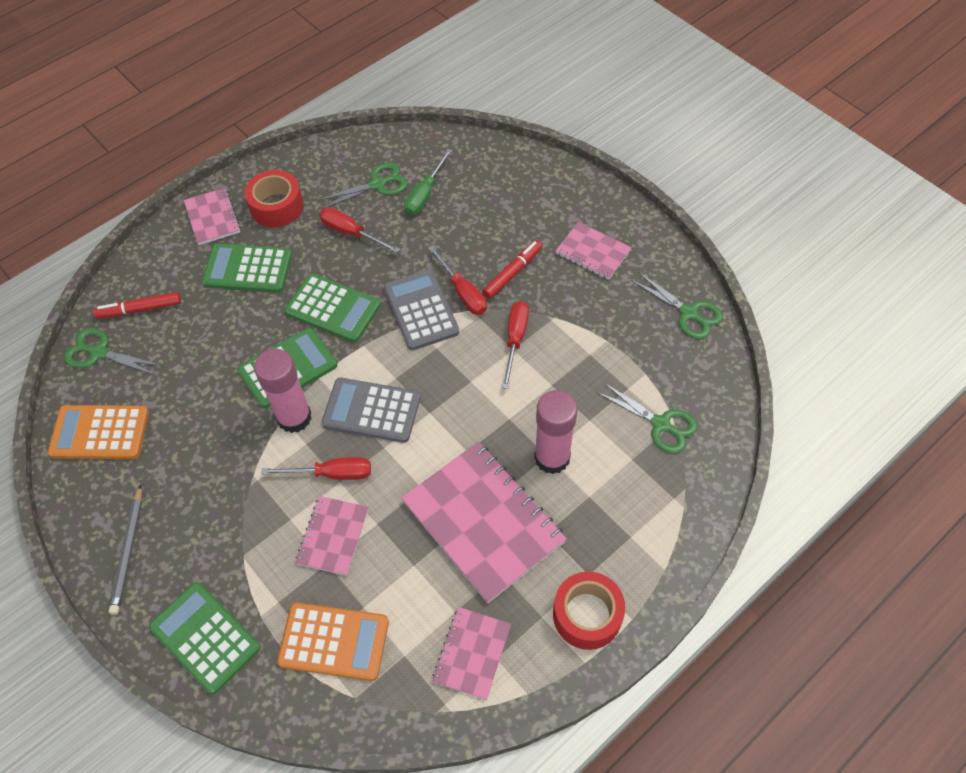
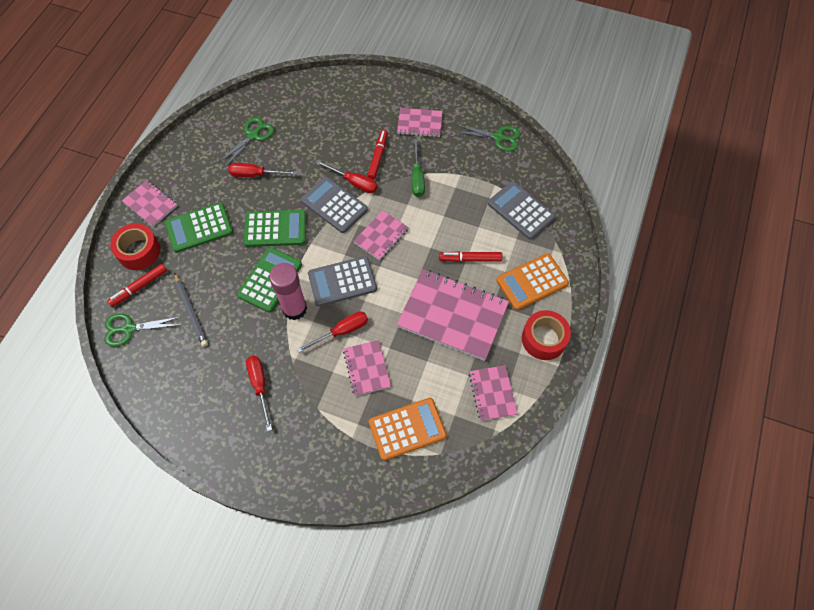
camera: 30 degrees left, 5 degrees up
orange calculator [48,405,149,459] -> orange calculator moved to [496,253,569,310]
grey pencil [109,485,142,615] -> grey pencil moved to [174,272,208,347]
green calculator [149,582,261,694] -> none
red tape [245,170,304,228] -> red tape moved to [110,223,160,270]
green screwdriver [404,149,452,215] -> green screwdriver moved to [412,139,425,197]
red screwdriver [502,301,529,389] -> red screwdriver moved to [246,356,272,431]
pink glue stick [534,390,578,474] -> red marker [439,251,502,262]
green scissors [596,382,698,454] -> grey calculator [488,181,555,240]
none -> pink notebook [353,210,409,260]

